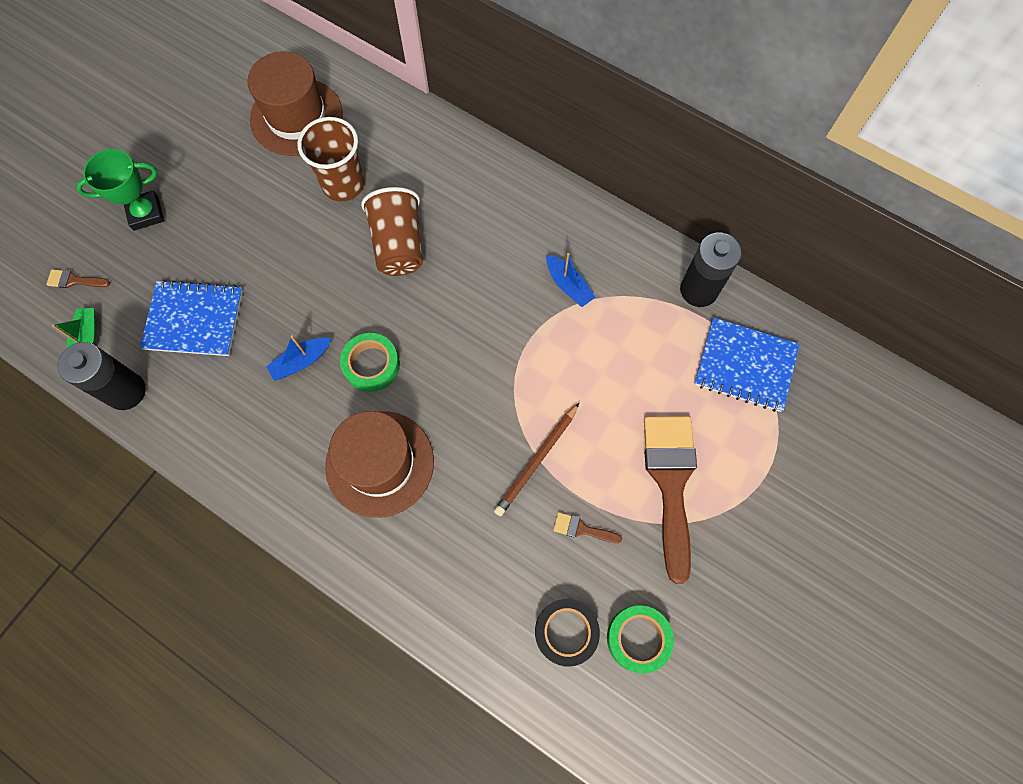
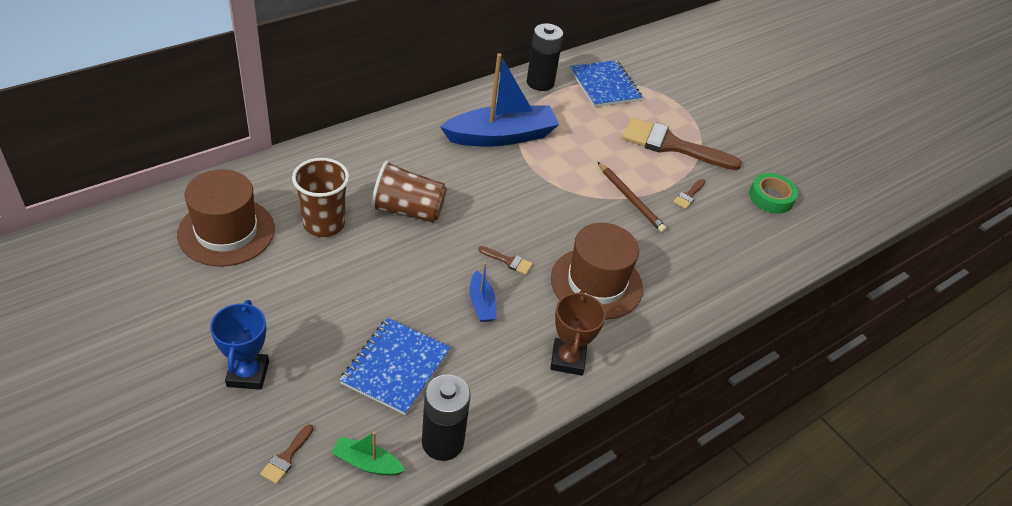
camera: 75 degrees left, 25 degrees down
green trophy [76,149,164,231] -> blue trophy [210,300,269,390]
green tape [340,333,400,392] -> brown brush [478,246,533,275]
black tape [535,599,600,667] -> none
blue boat [546,253,596,307] -> blue boat [440,53,560,147], size x2.23
blue notebook [694,317,800,412] -> blue notebook turned 60 degrees counterclockwise [570,60,643,107]
none -> brown trophy [550,290,606,376]

